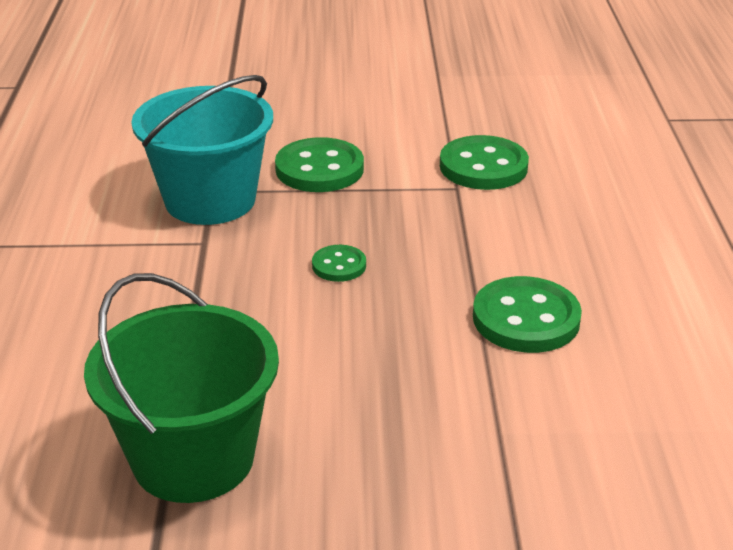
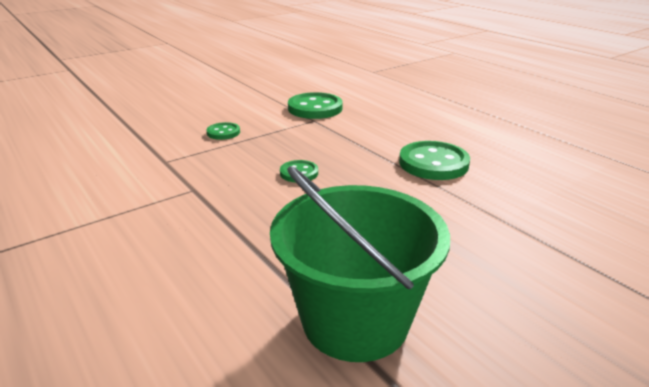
camera: 35 degrees left, 5 degrees down
turquoise bucket [131,75,273,225] -> none
green button [275,137,364,192] -> green button [206,122,240,140], size x0.54

